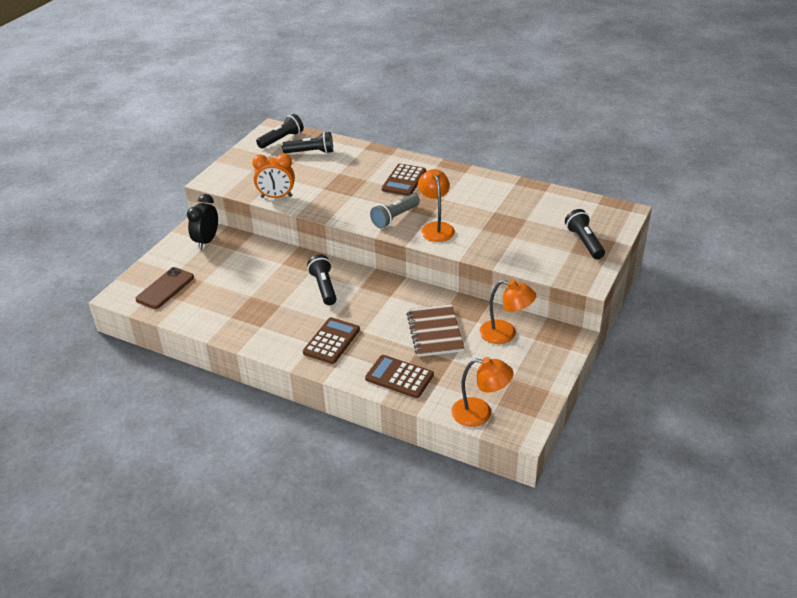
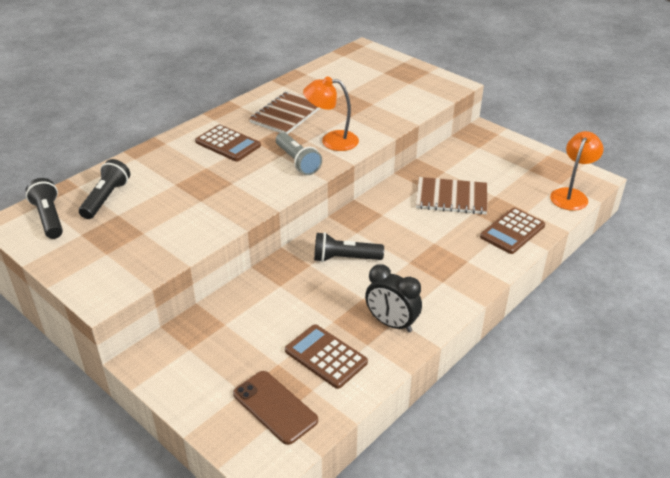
camera: 75 degrees left, 0 degrees up
black clock [187,194,218,249] -> black clock moved to [365,264,422,332]
orange clock [252,154,295,198] -> none
brown calculator [303,317,360,364] -> brown calculator moved to [285,324,368,389]
orange lamp [479,280,536,344] -> none
black flashlight [565,209,605,259] -> none
none -> brown notebook [249,91,320,134]

